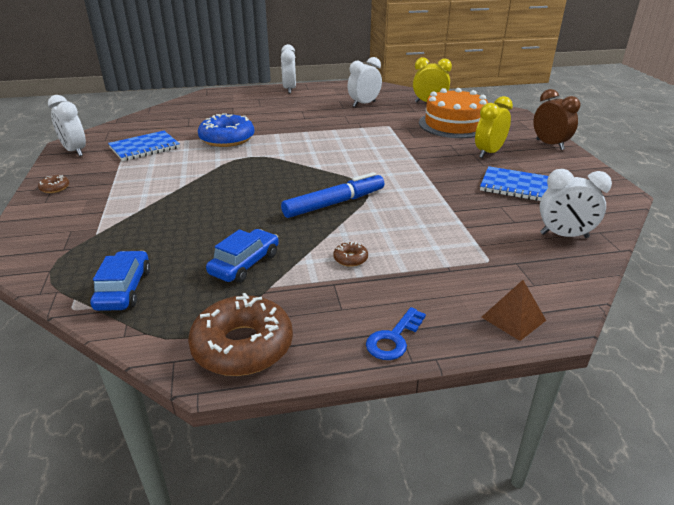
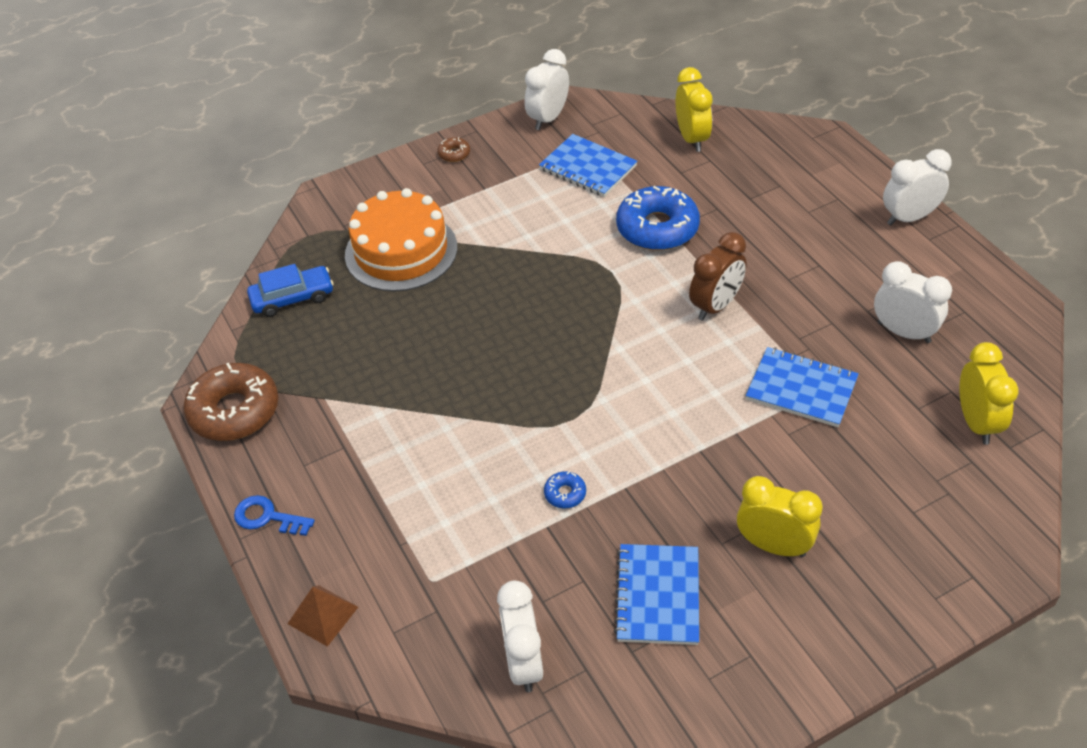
camera: 75 degrees right, 15 degrees up
blue car [206,229,279,283] -> none
blue marker [281,172,384,218] -> none
brown donut [333,242,368,267] -> none
orange cake [419,88,488,138] -> orange cake moved to [345,188,457,292]
brown clock [533,89,580,150] -> brown clock moved to [689,232,747,321]
none -> blue donut [544,471,586,509]
none -> yellow clock [676,67,712,152]
none -> blue notebook [746,347,859,427]

